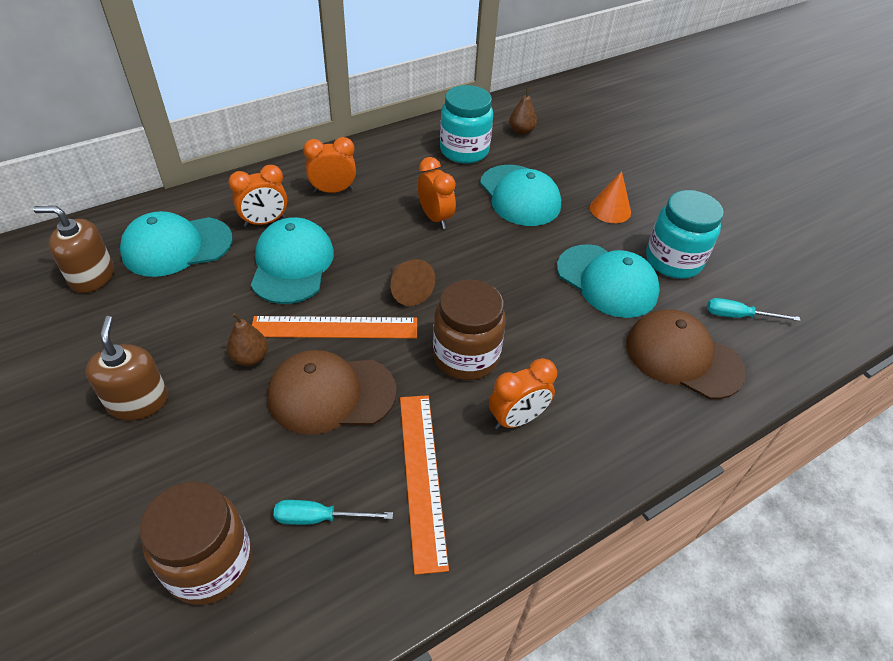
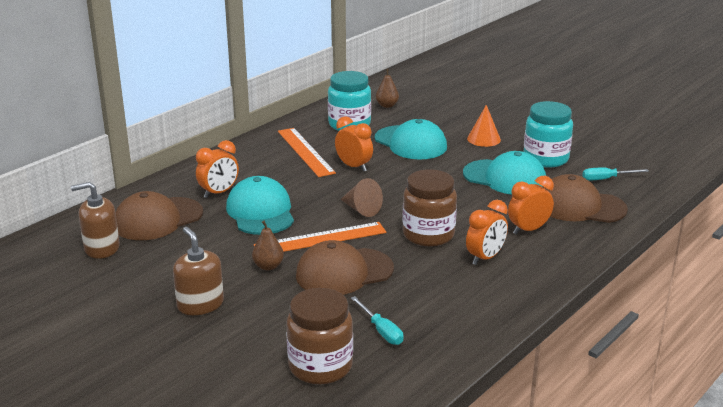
camera: 15 degrees left, 20 degrees down
turquoise cap [120,211,233,277] -> brown cap [115,191,203,240]
turquoise screwdriver [273,500,393,525] -> turquoise screwdriver turned 105 degrees counterclockwise [351,296,403,345]
orange clock [303,137,356,193] -> orange clock moved to [508,176,554,234]
orange ruler [400,395,449,575] -> orange ruler moved to [278,128,336,177]

